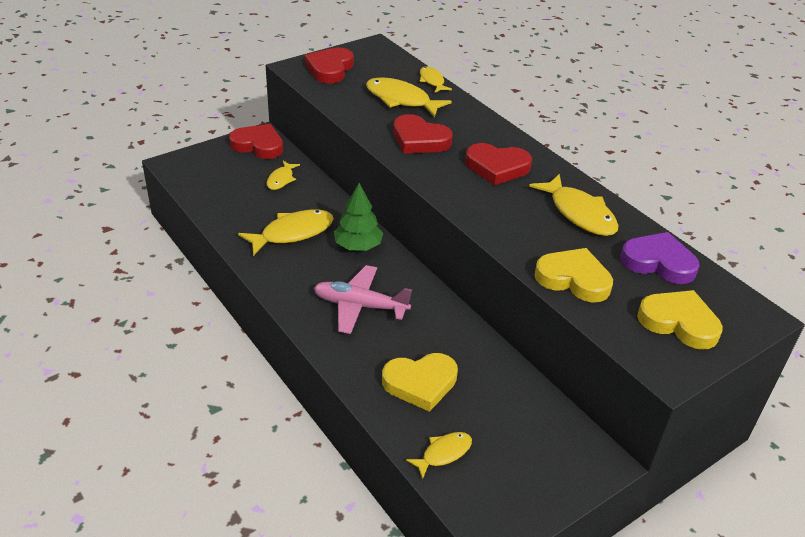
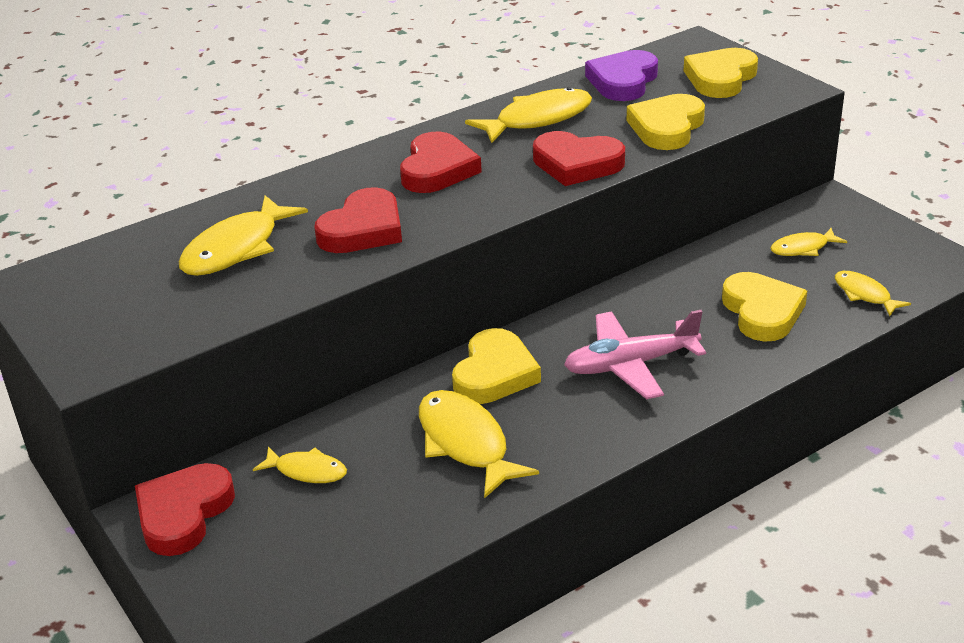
camera: 85 degrees left, 5 degrees down
red heart [305,47,354,84] -> red heart moved to [533,131,625,186]
pink plane [314,265,412,334] -> pink plane turned 60 degrees clockwise [564,310,706,400]
green tree [334,183,383,251] -> yellow heart [452,328,541,404]
yellow fish [420,67,452,93] -> yellow fish moved to [771,228,847,256]

